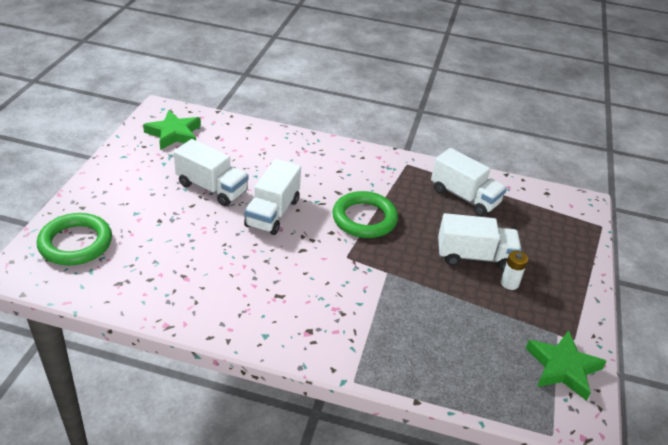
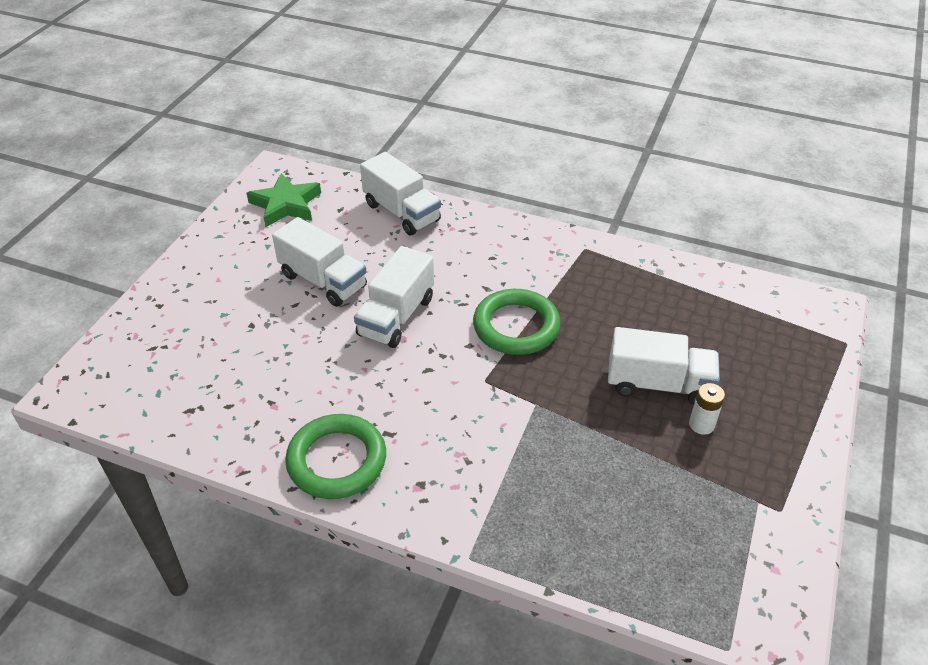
camera: 10 degrees right, 5 degrees up
green ring [37,213,112,265] -> green ring moved to [285,414,386,499]
white truck [431,148,507,216] -> white truck moved to [360,152,441,235]
green star [526,330,607,401] -> none

